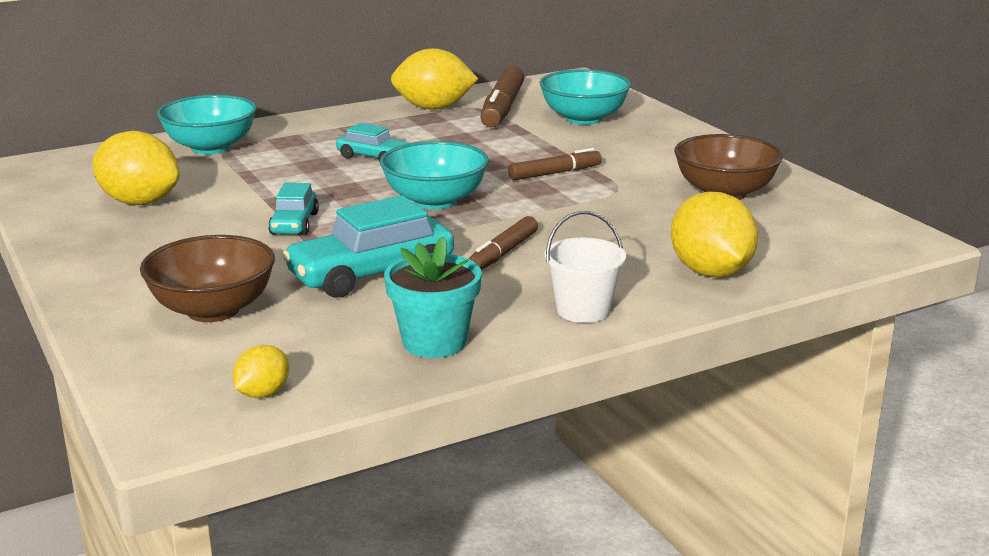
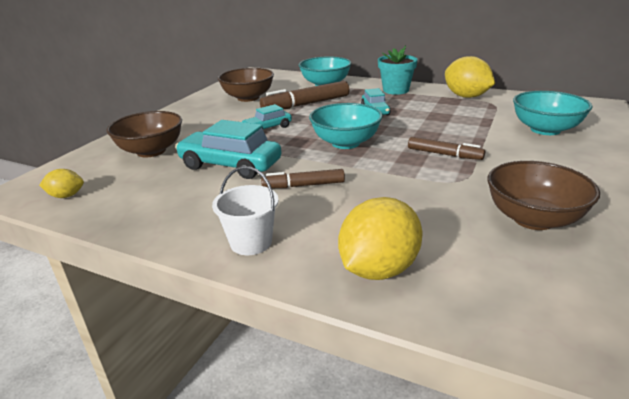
camera: 55 degrees right, 5 degrees up
yellow lemon [92,131,180,205] -> brown bowl [218,68,274,102]
turquoise flower pot [384,236,482,358] -> turquoise flower pot moved to [378,45,418,95]
brown marker [480,66,524,128] -> brown marker moved to [260,81,350,109]

